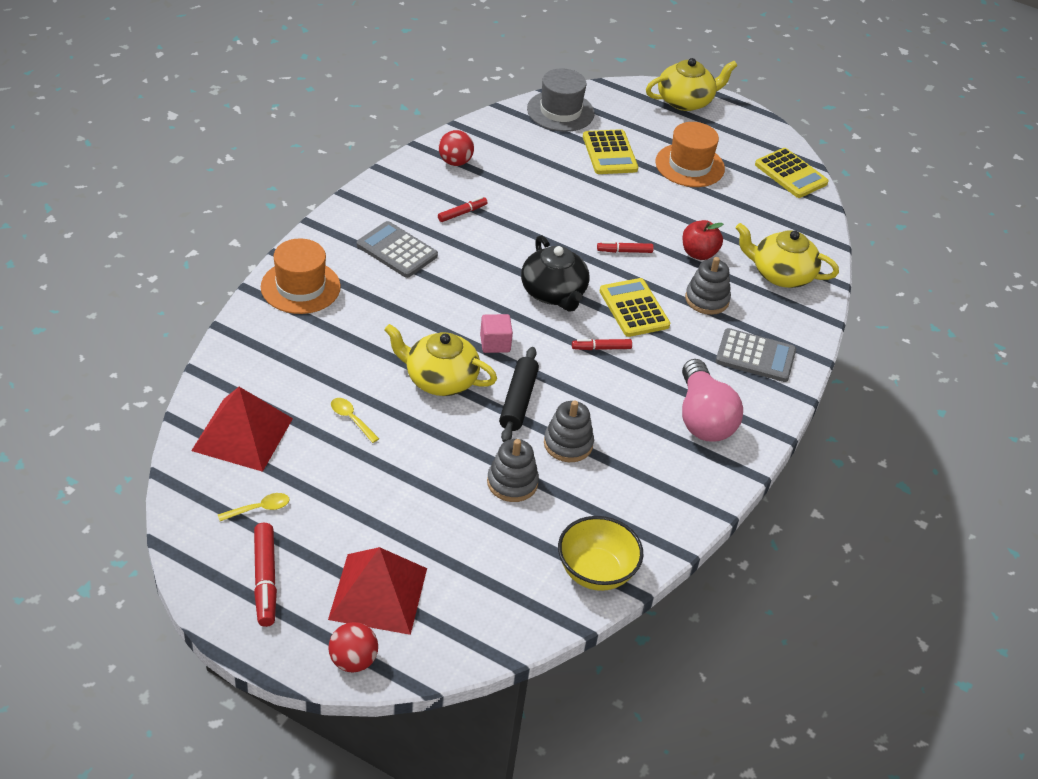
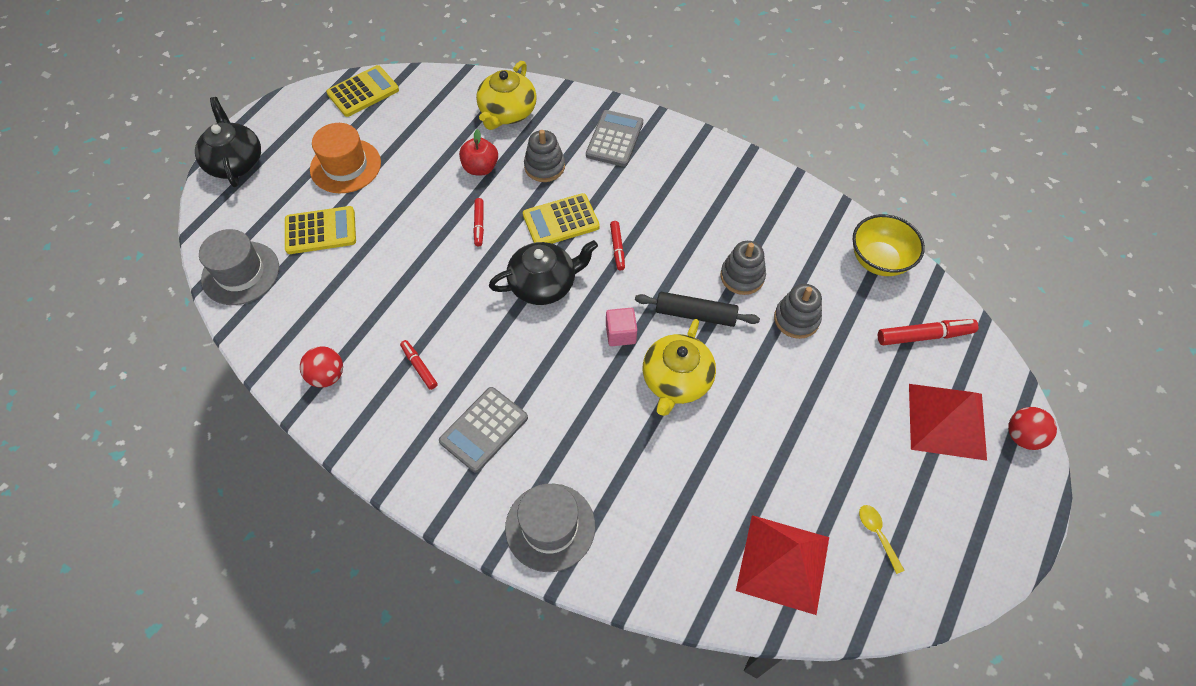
camera: 85 degrees left, 15 degrees up
red marker [254,523,277,627] -> red marker moved to [878,319,979,345]
orange hat [261,238,341,314] -> grey hat [505,484,595,572]
yellow spoon [331,398,379,443] -> none
yellow teapot [646,58,737,111] -> black teapot [195,97,261,187]
pink light bulb [682,359,743,442] -> none

